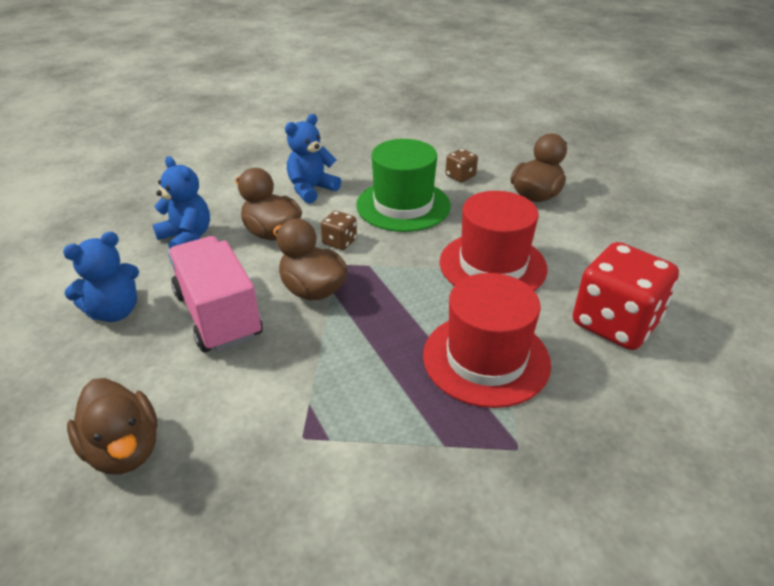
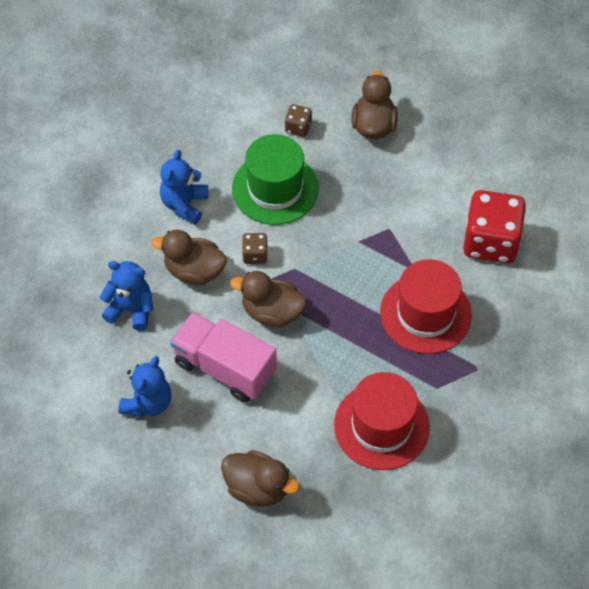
camera: 30 degrees left, 20 degrees up
red hat [440,191,548,291] -> red hat moved to [334,372,430,470]

